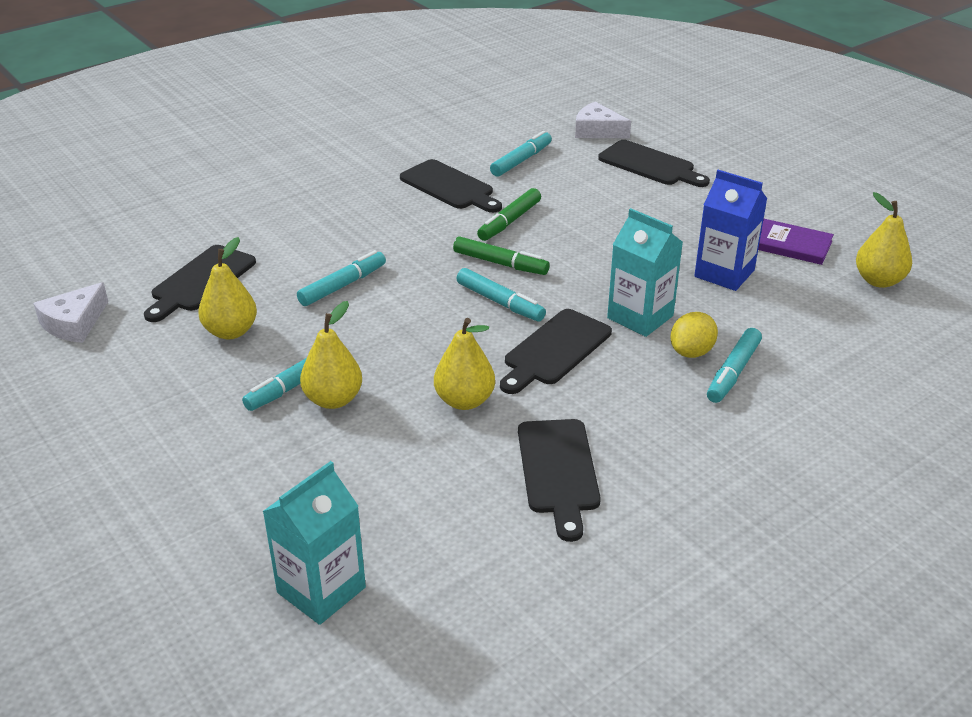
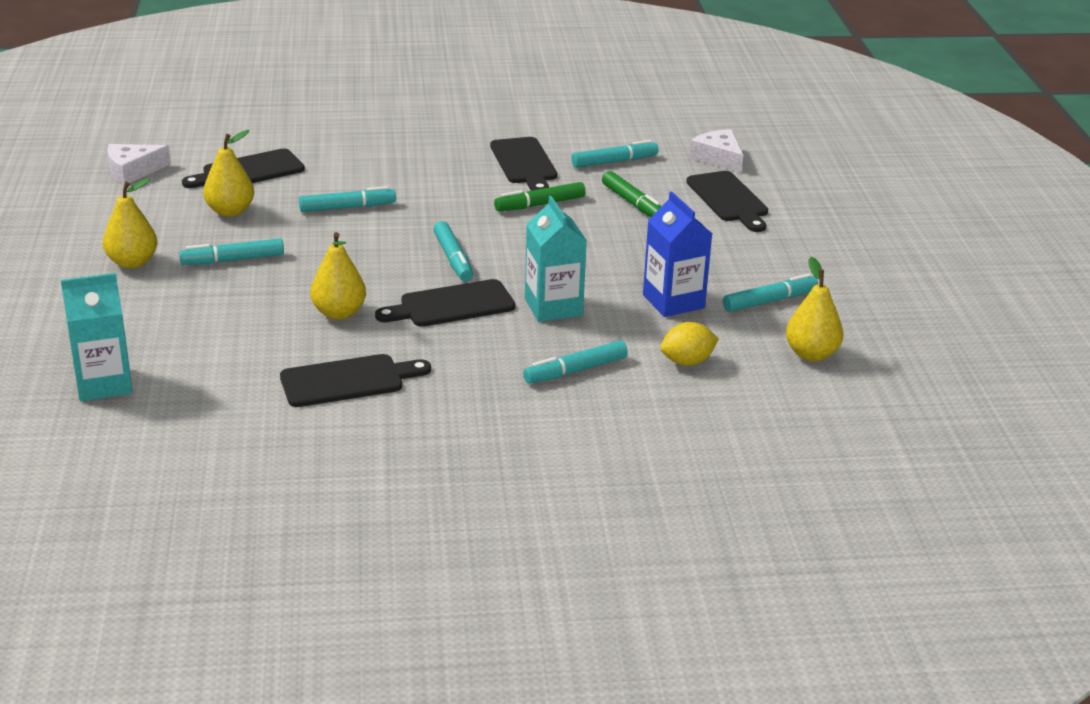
camera: 30 degrees right, 5 degrees down
yellow pear [300,301,362,409] -> yellow pear moved to [103,178,157,268]
green marker [453,236,550,275] -> green marker moved to [602,171,661,217]
black cutting board [518,419,601,542] -> black cutting board turned 135 degrees counterclockwise [280,354,431,407]
yellow lemon [670,312,718,358] -> yellow lemon moved to [660,322,719,366]
purple book [758,219,834,265] -> turquoise marker [723,274,818,312]

